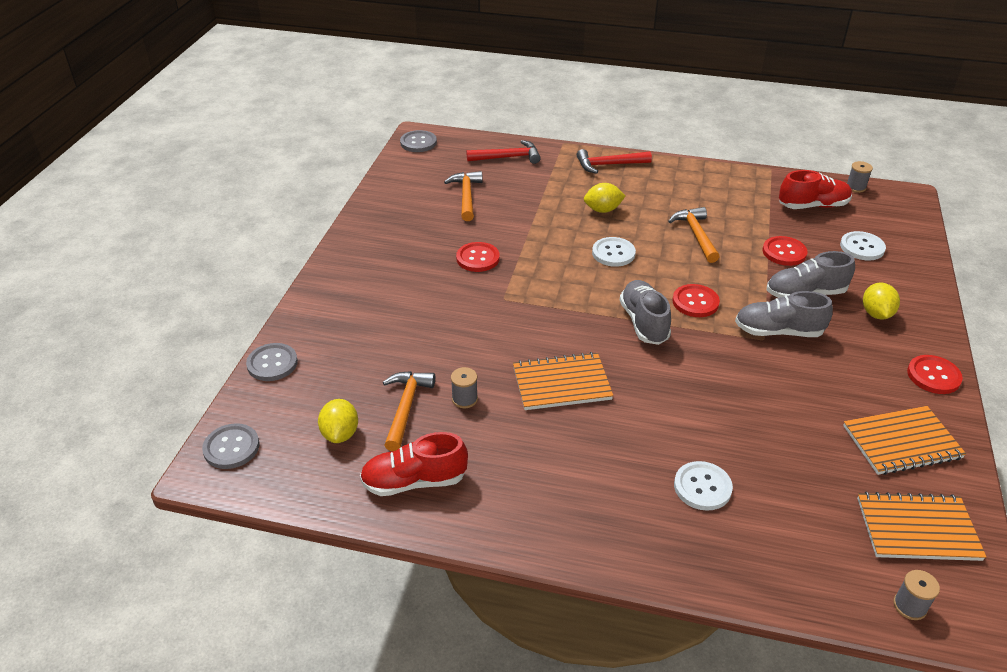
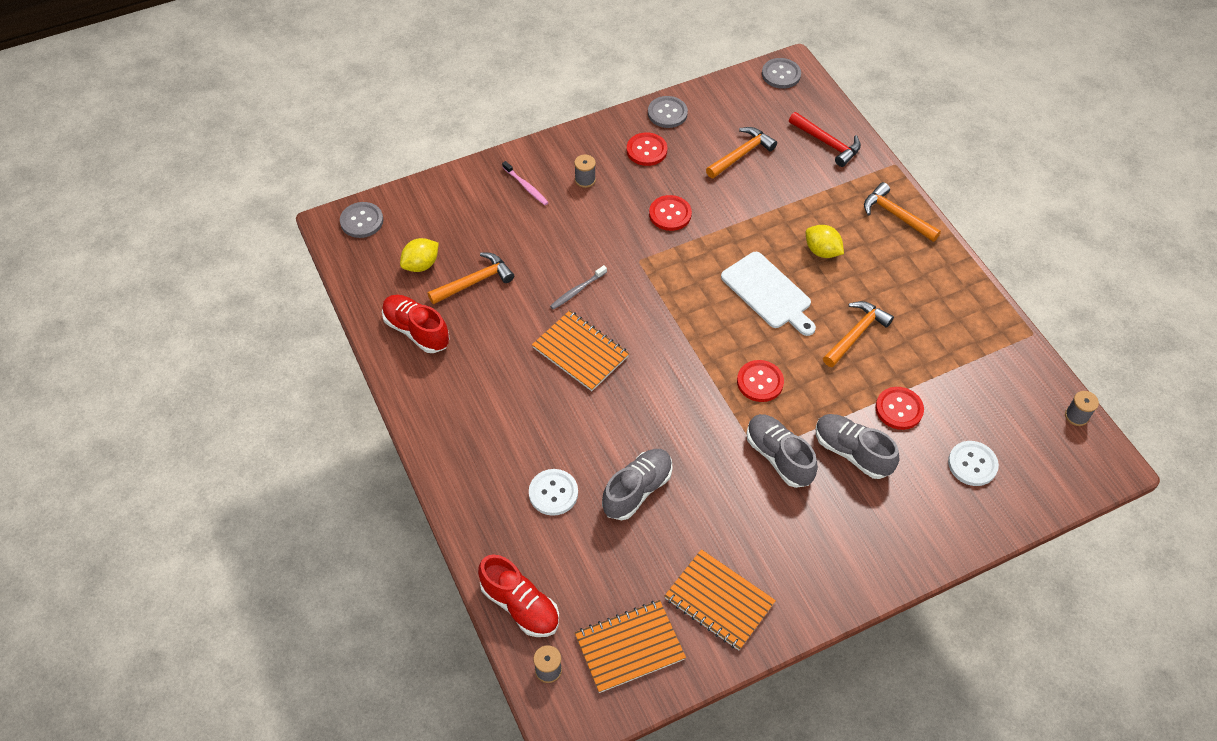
camera: 50 degrees right, 15 degrees up
grey button [246,343,298,381] -> grey button moved to [648,96,688,128]
grey spool [451,367,478,408] -> grey spool moved to [574,155,596,188]
red hammer [577,149,652,174] -> orange hammer [864,182,941,242]
white button [592,237,636,267] -> white cutting board [721,252,816,336]
grey shoe [620,280,671,345] -> grey shoe moved to [602,449,673,520]
red shoe [779,170,852,209] -> red shoe moved to [478,555,559,637]
orange notebook [857,492,986,561] -> orange notebook turned 75 degrees counterclockwise [575,600,686,693]
yellow lemon [863,283,900,320] -> none
red button [907,355,963,394] -> red button moved to [627,132,667,166]
none -> pink toothbrush [502,161,549,205]
none -> grey toothbrush [550,265,607,310]

